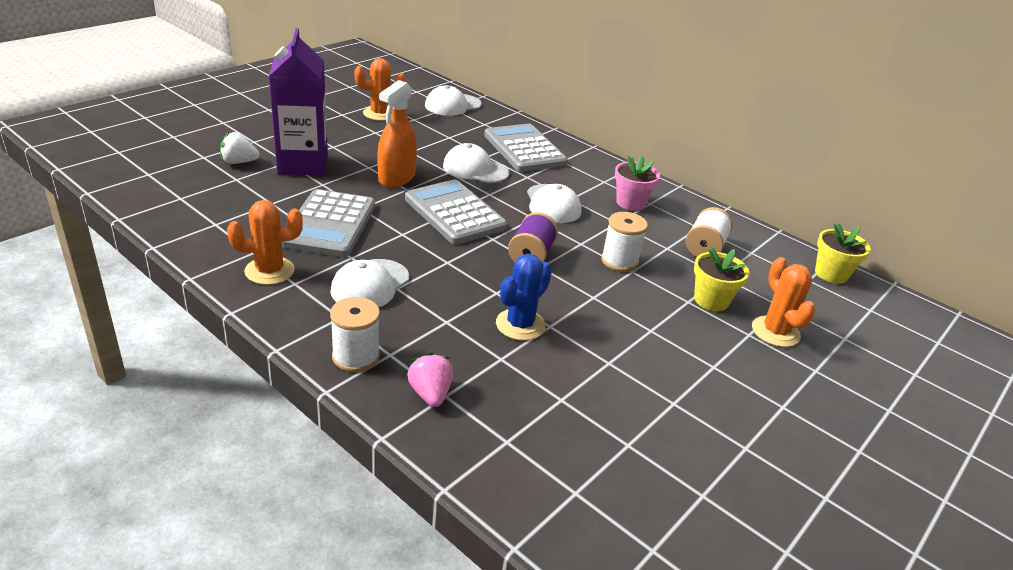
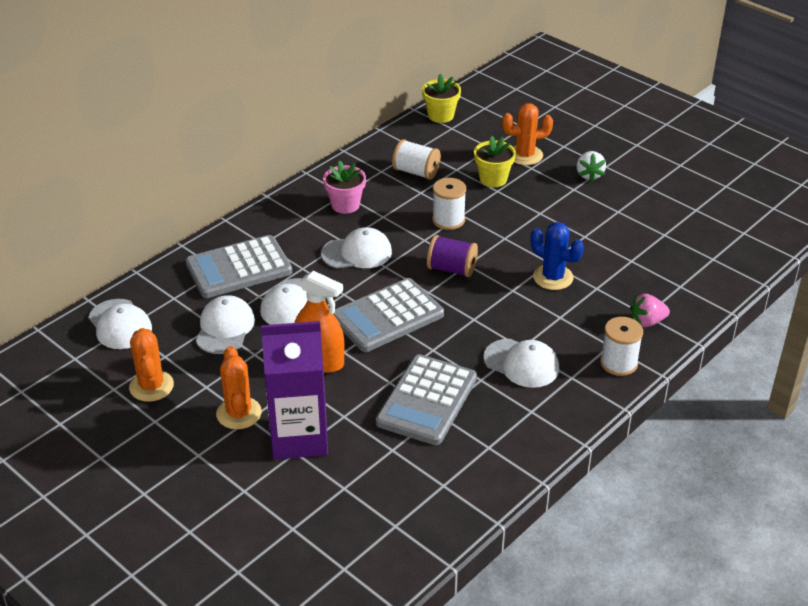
camera: 85 degrees left, 5 degrees up
white strawberry [220,132,260,164] -> white strawberry moved to [576,151,606,182]
orange cactus [227,200,303,285] -> orange cactus moved to [216,346,262,429]
grey calculator [282,189,375,257] -> grey calculator turned 105 degrees clockwise [376,354,477,445]
none -> white cap [196,295,255,354]

